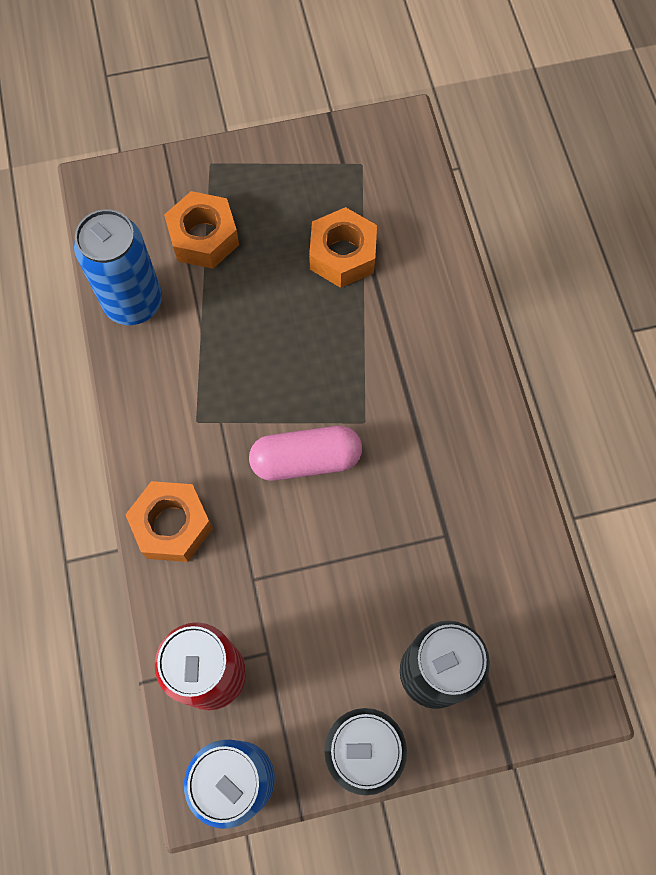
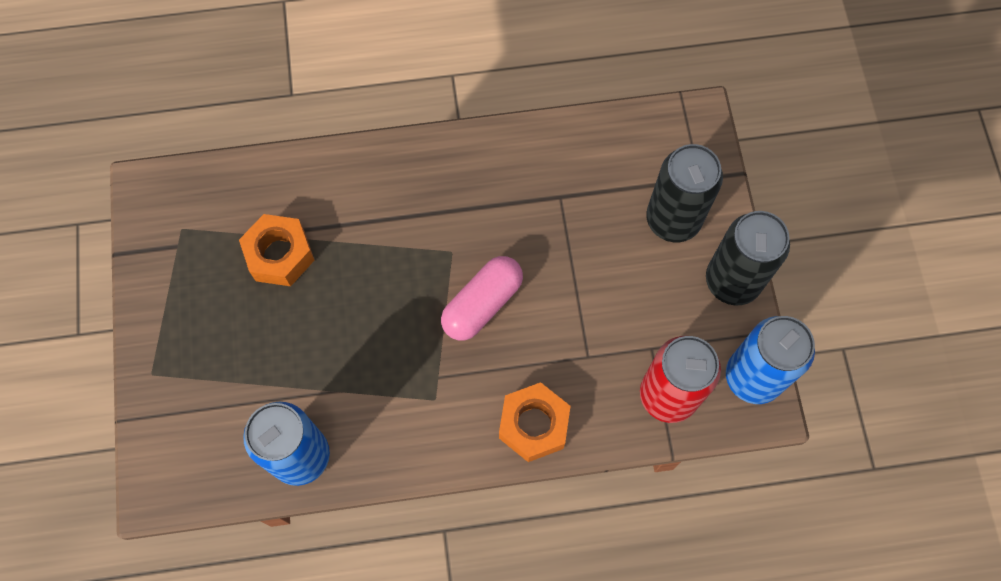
camera: 85 degrees left, 0 degrees up
orange nut [164,191,239,269] -> none
pink capsule [249,426,362,481] -> pink capsule turned 45 degrees clockwise [441,256,523,341]

